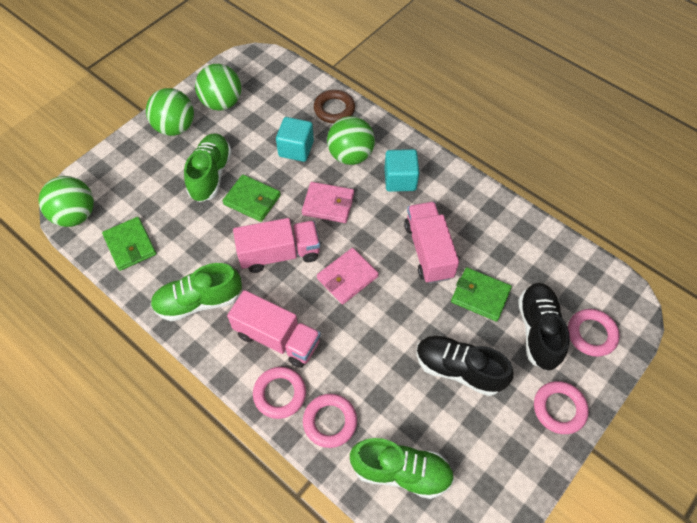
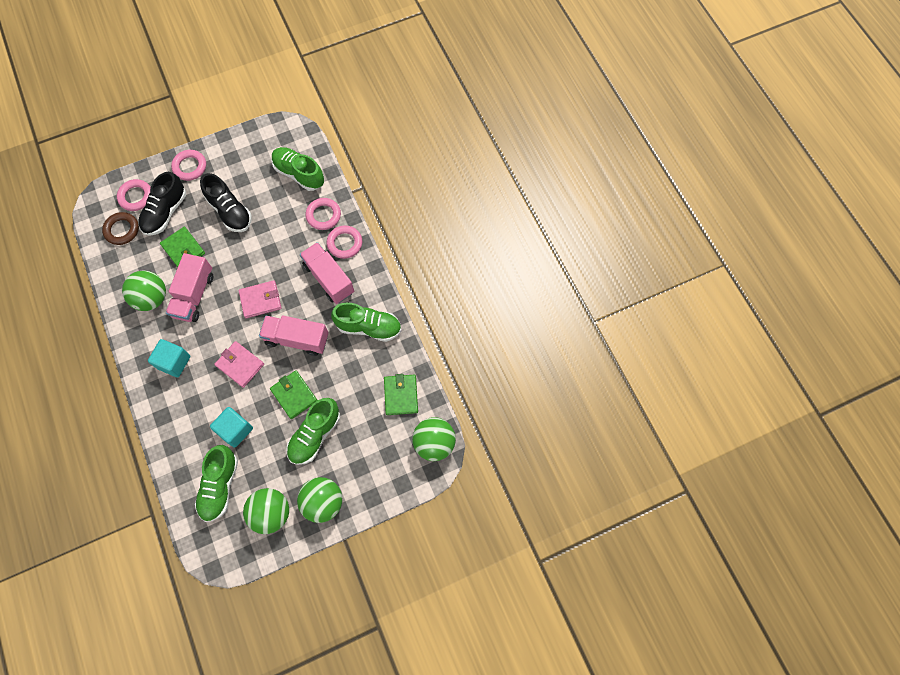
camera: 155 degrees left, 10 degrees up
brown ring [314,90,355,123] -> brown ring moved to [102,212,139,245]
green ball [327,116,375,165] -> green ball moved to [122,270,166,311]
none -> green shoe [195,445,238,522]

